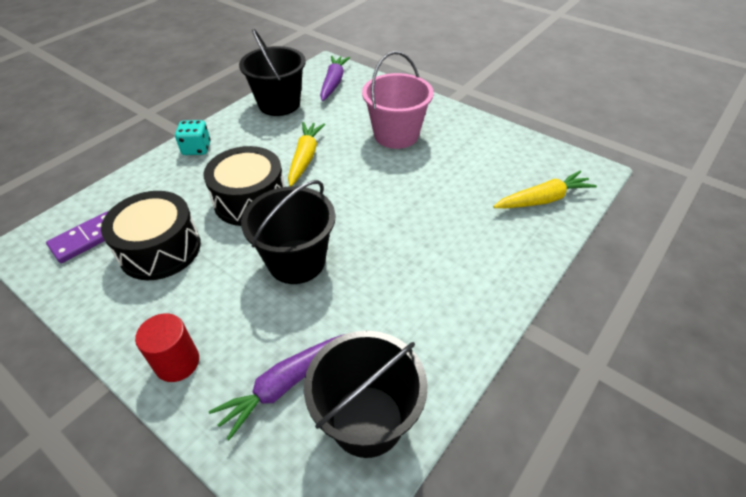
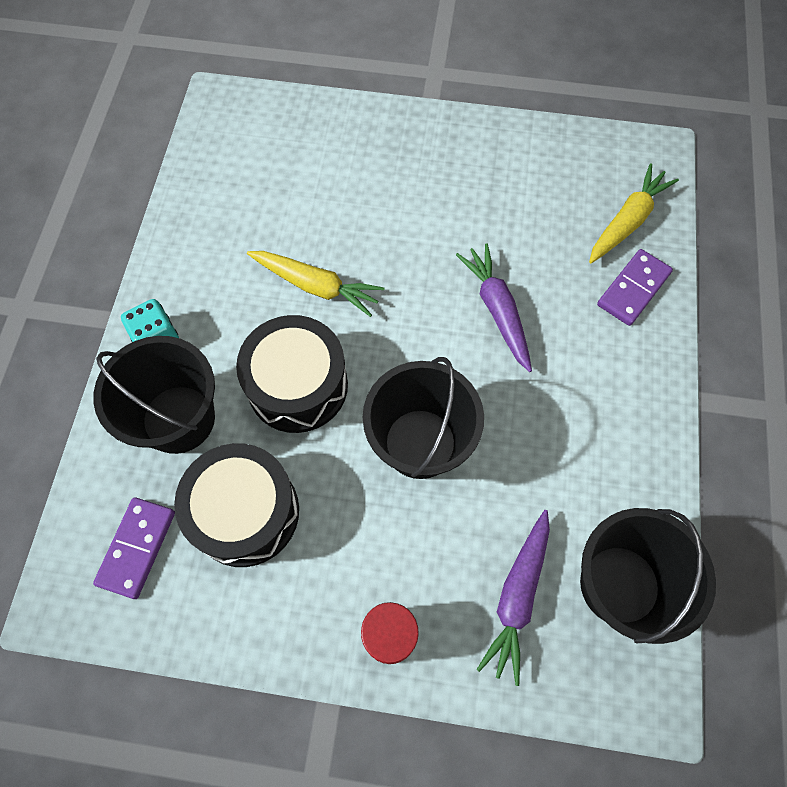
camera: 30 degrees left, 20 degrees up
black bucket [239,29,306,116] -> black bucket moved to [94,336,215,454]
yellow carrot [288,122,325,186] -> yellow carrot turned 135 degrees clockwise [247,251,384,317]
purple carrot [320,56,350,101] -> purple carrot moved to [456,243,532,372]
pink bucket [362,51,434,149] -> none
none -> purple domino [597,249,673,326]

